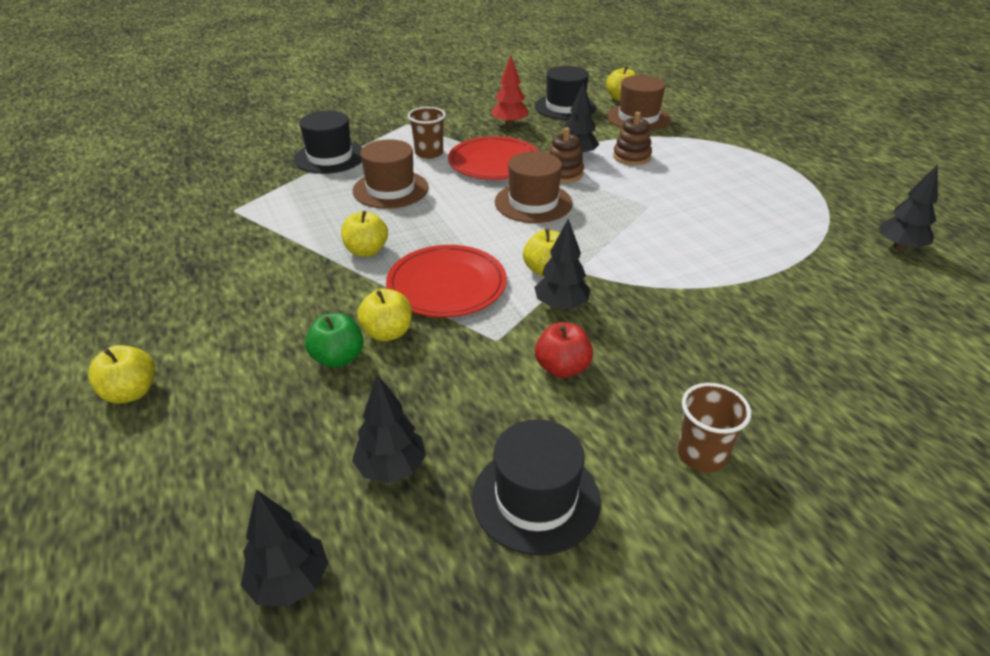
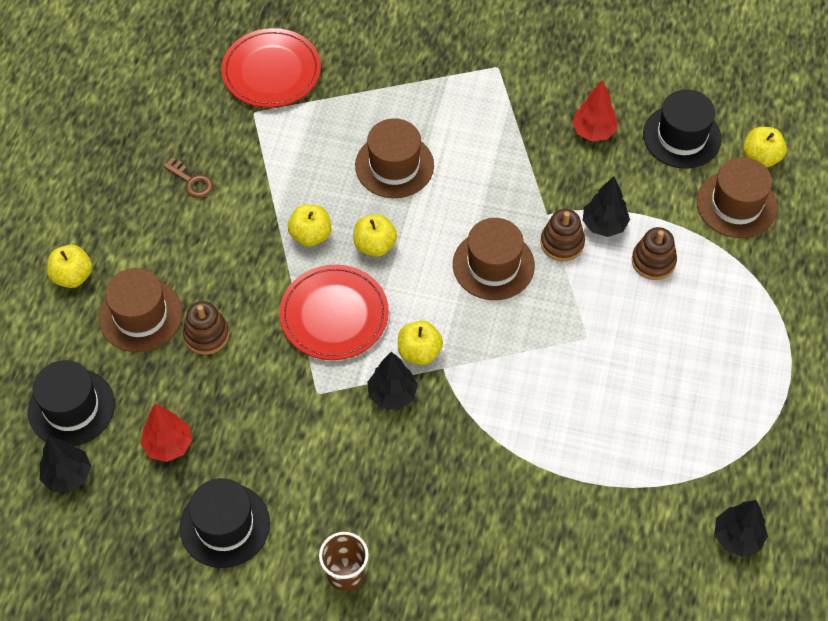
camera: 40 degrees right, 20 degrees up
black hat [294,111,362,174] -> black hat moved to [28,360,115,446]
green apple [305,313,364,368] -> brown stacking toy [183,301,229,355]
black tree [352,374,426,483] -> red tree [141,404,192,462]
yellow apple [357,288,412,341] -> yellow apple moved to [353,214,397,257]
brown cup [408,107,446,159] -> none
red plate [448,136,539,180] -> red plate moved to [221,28,321,108]
red apple [535,322,593,378] -> none
none -> brown hat [99,268,183,352]
none -> brown key [163,158,214,198]

